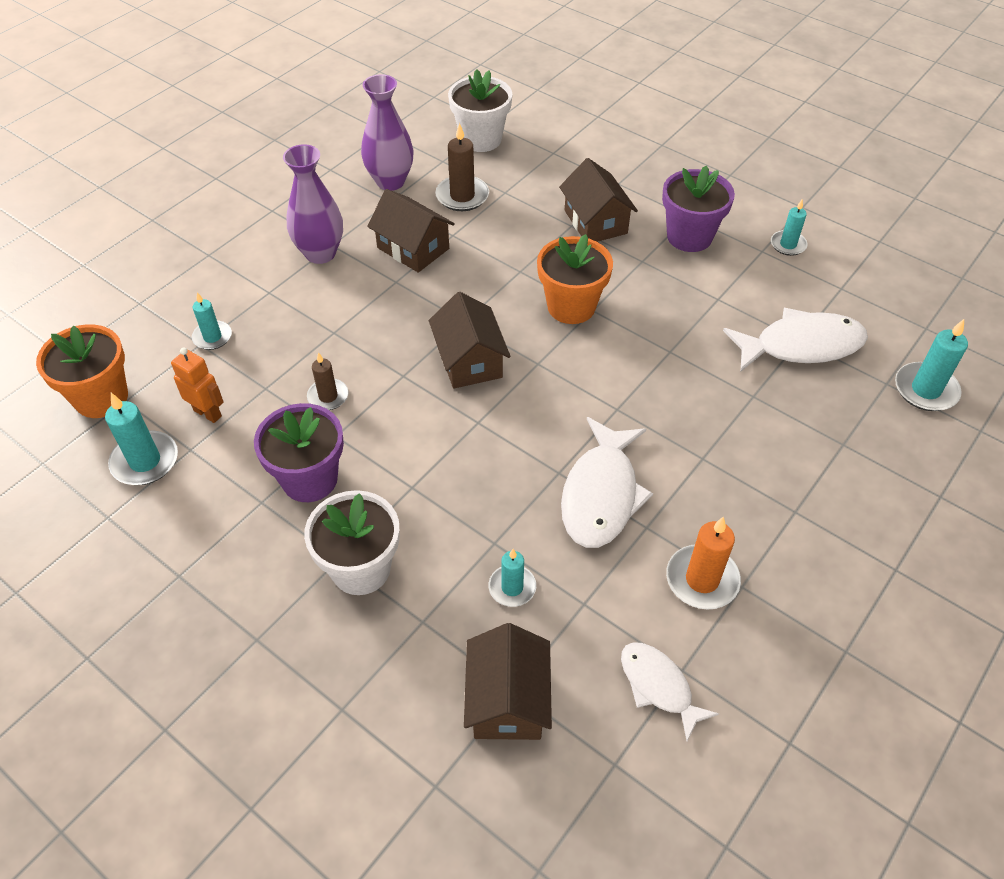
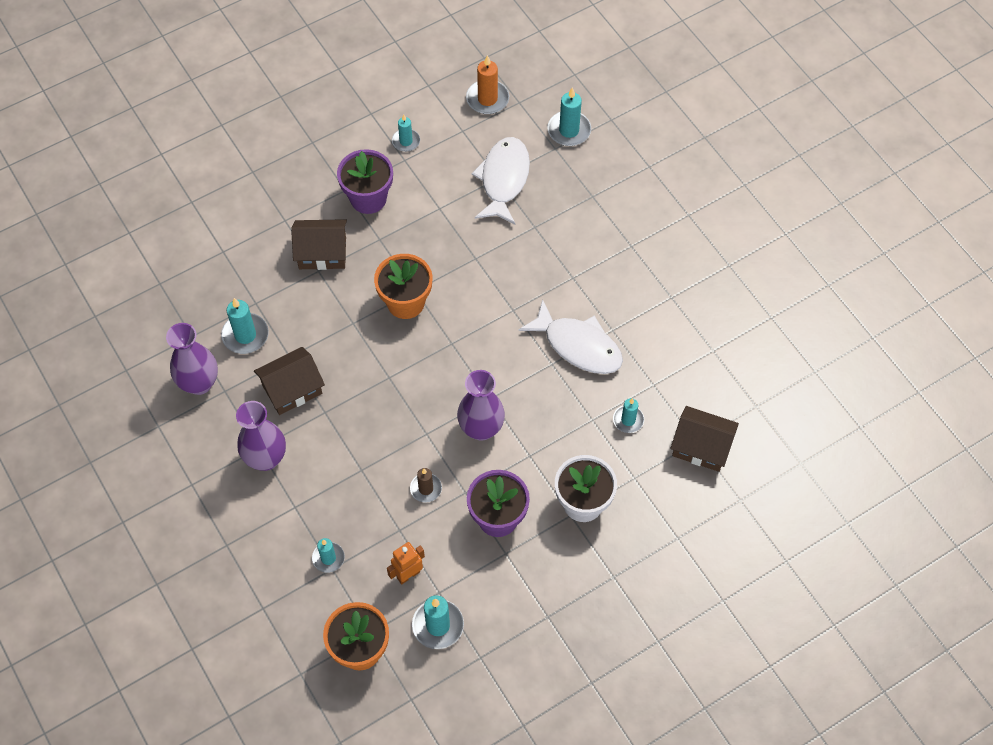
camera: 70 degrees left, 10 degrees up
brown house [429,292,511,389] -> none
brown candle [435,123,489,211] -> turquoise candle [221,298,269,354]
white flower pot [448,69,512,152] -> none
white fish [621,642,719,741] -> none
orange candle [666,516,741,610] -> orange candle moved to [466,55,509,114]
none -> purple vase [457,370,505,441]

